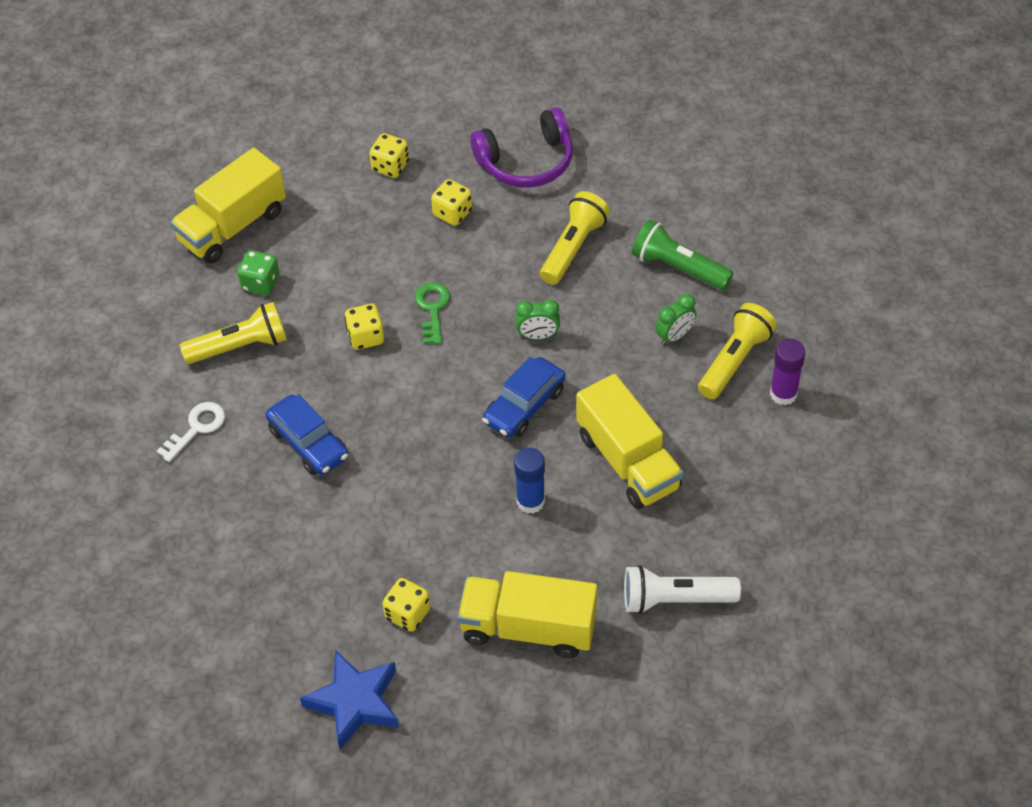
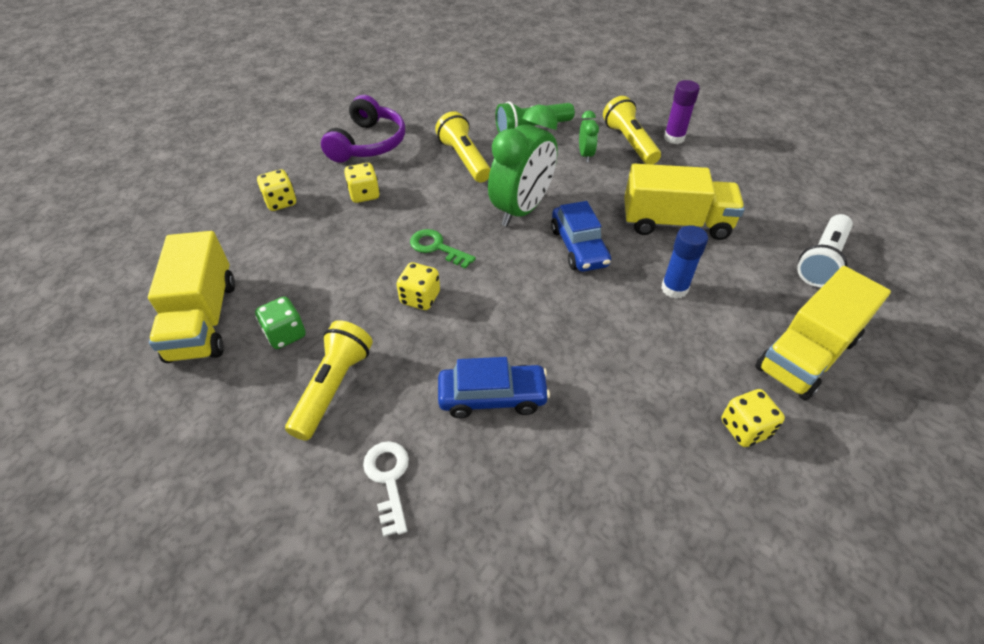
camera: 55 degrees left, 5 degrees down
blue star [300,650,399,750] -> none
green clock [516,300,560,340] -> green clock [488,105,558,226], size x2.17

